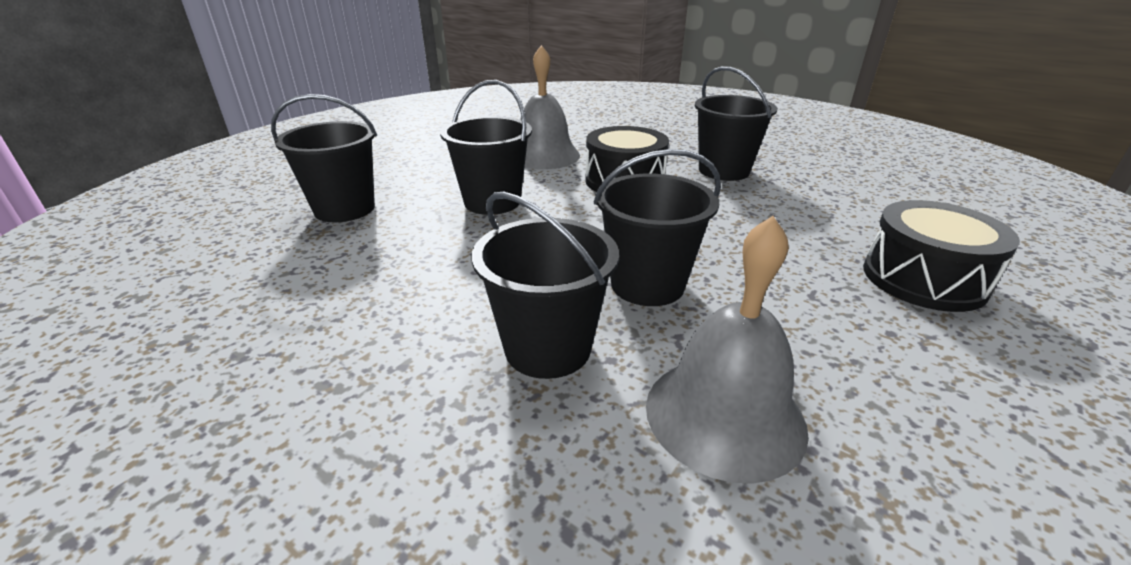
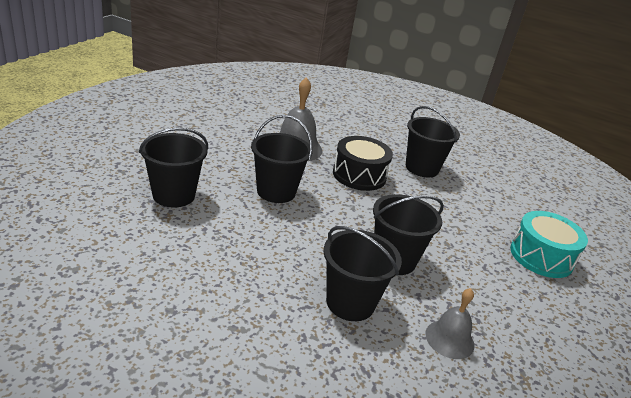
camera: 15 degrees left, 0 degrees up
grey bell [646,216,809,484] -> grey bell [425,288,474,359], size x0.62
black drum [863,200,1020,312] -> turquoise drum [510,211,588,278]

